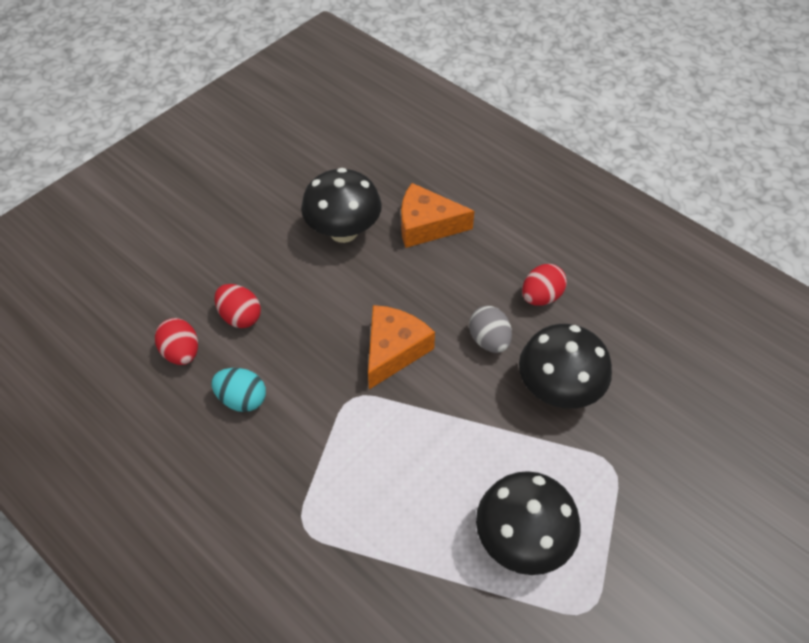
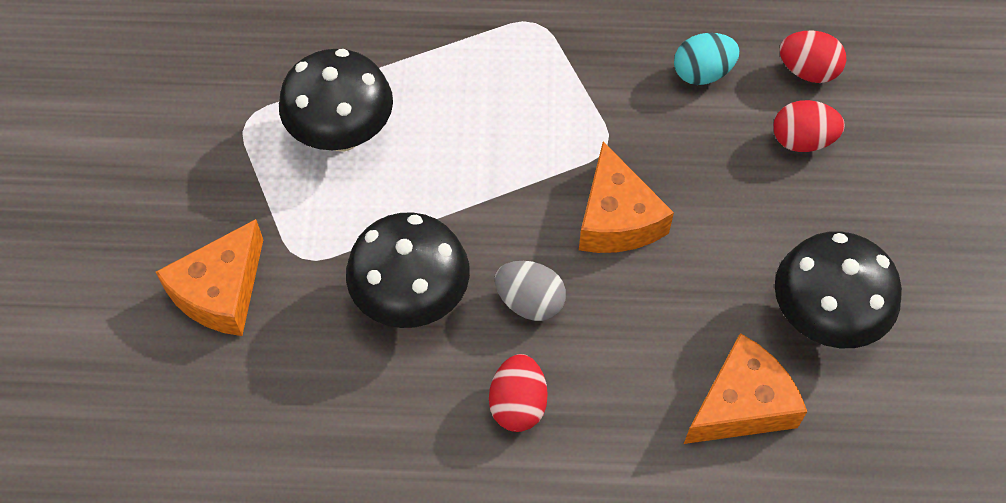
camera: 140 degrees right, 5 degrees up
none -> orange cheese [156,219,263,336]

